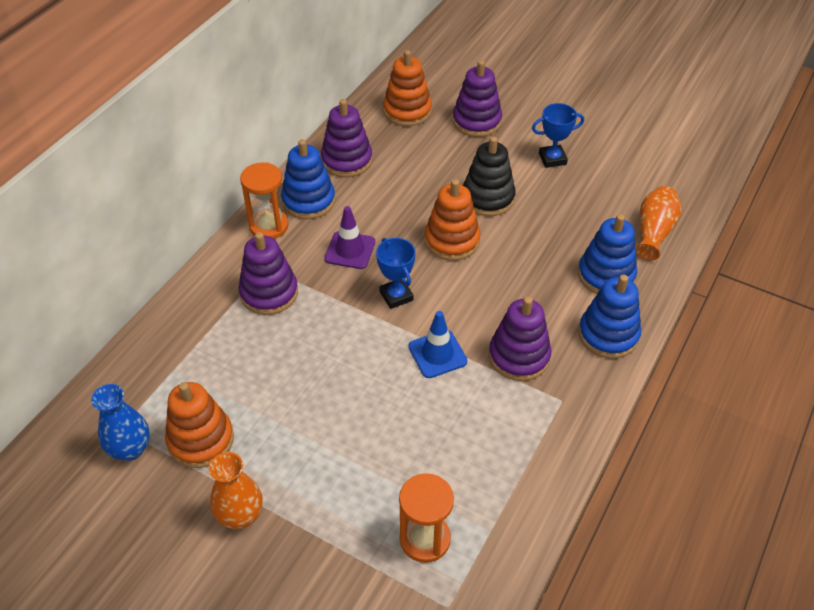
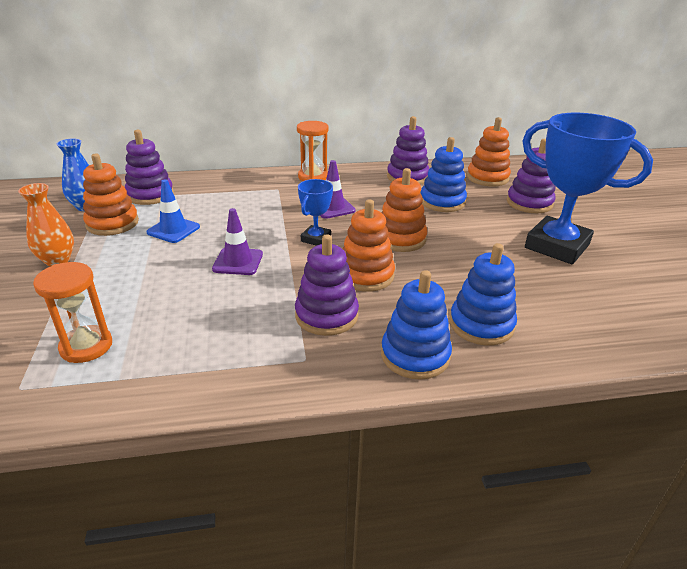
camera: 50 degrees right, 15 degrees down
purple stacking toy [238,232,298,315] -> purple stacking toy moved to [125,130,174,205]
blue stacking toy [281,139,335,219] -> blue stacking toy moved to [421,137,467,212]
blue traffic cone [408,311,467,378] -> blue traffic cone moved to [146,179,200,243]
black stacking toy [463,136,516,216] -> none
blue trophy [532,103,584,168] -> blue trophy [522,113,653,264], size x2.13
orange vase [635,186,681,260] -> none
none -> purple traffic cone [212,208,263,275]
none -> orange stacking toy [343,199,395,292]

